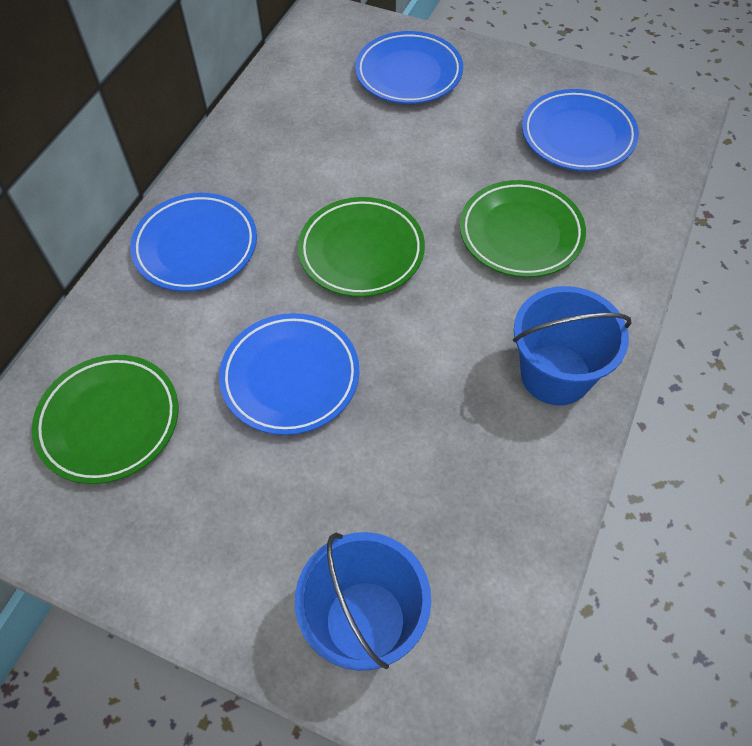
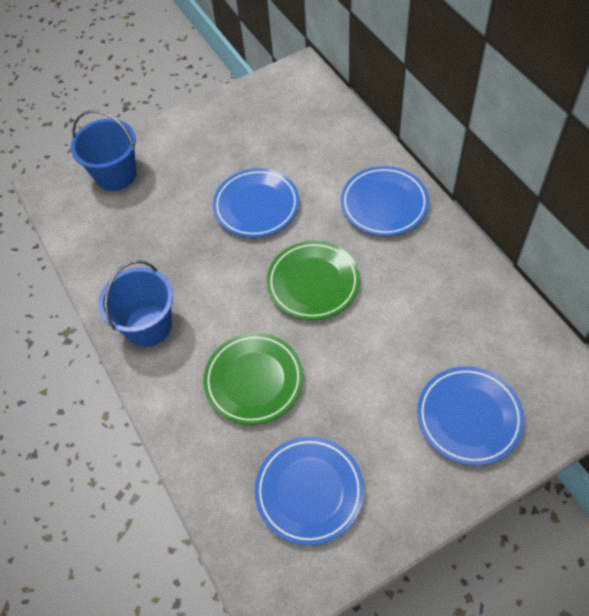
camera: 130 degrees right, 0 degrees up
green plate [32,355,178,484] -> none

